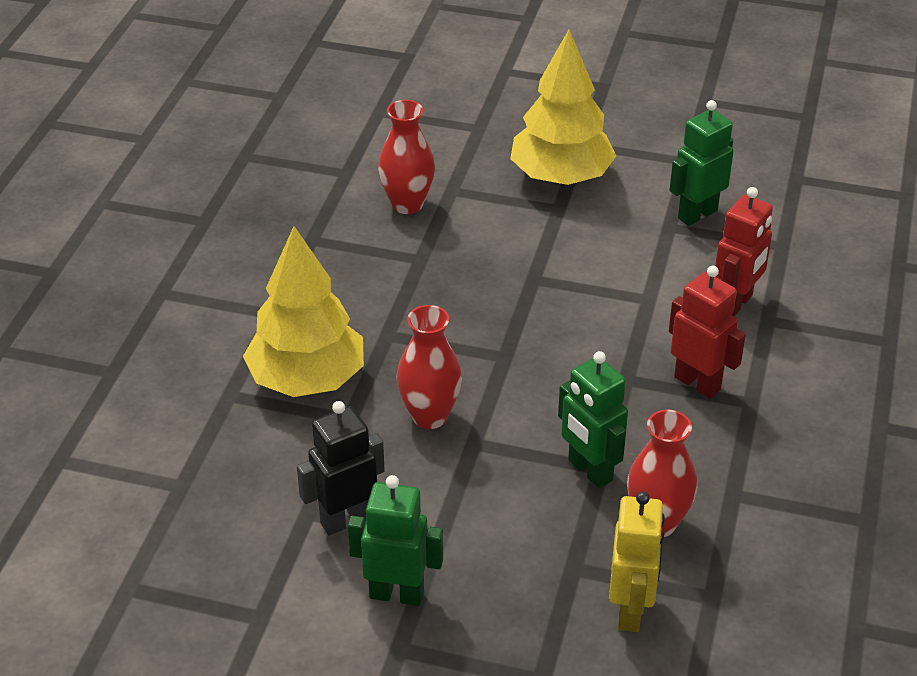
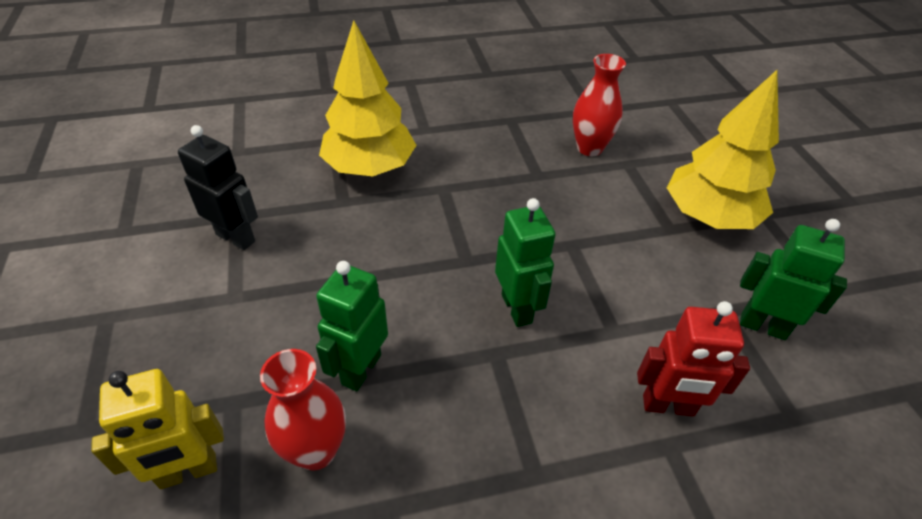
camera: 60 degrees right, 5 degrees up
green robot [348,475,443,606] -> green robot moved to [495,198,555,327]
red vase [397,305,462,429] -> none
red robot [669,266,746,399] -> none

